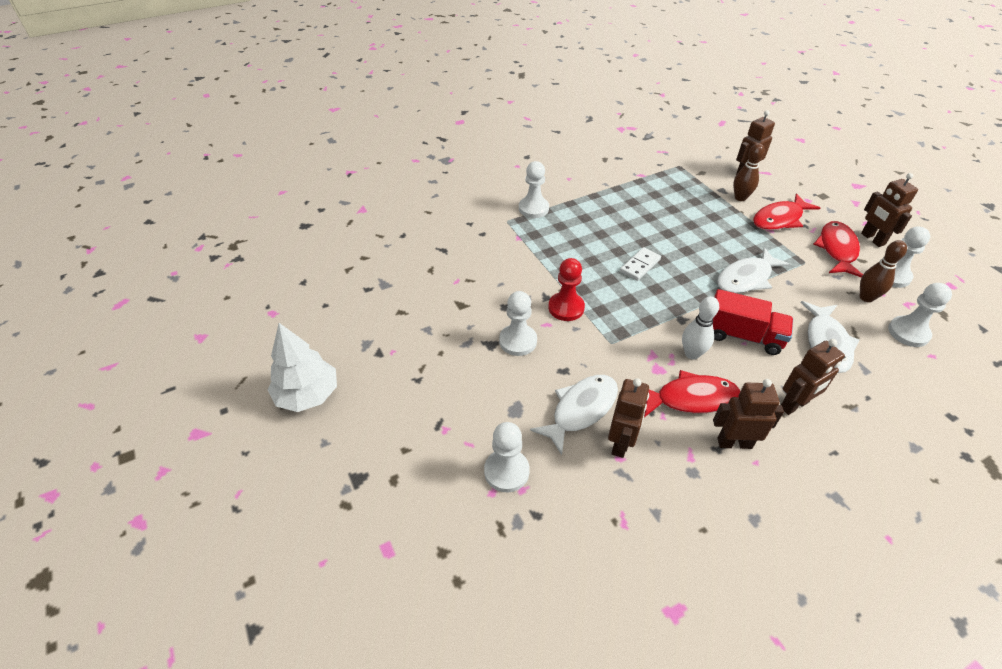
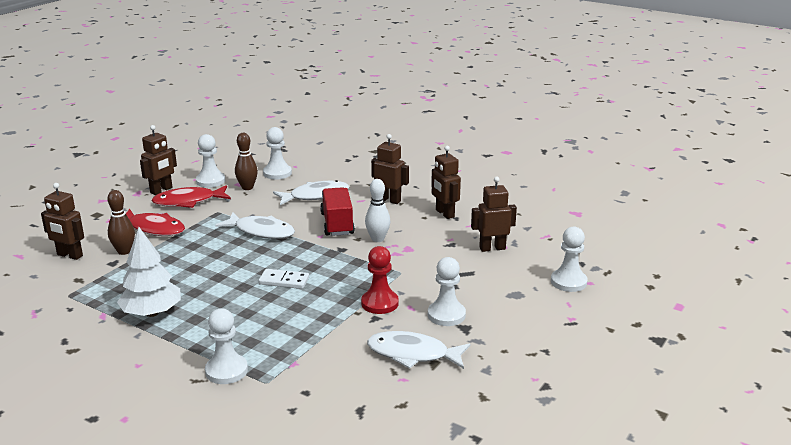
camera: 120 degrees left, 20 degrees down
white tree [268,323,337,412] -> white tree moved to [117,227,181,317]
white fish [530,375,618,455] -> white fish moved to [367,331,471,369]
red fish [644,370,741,417] -> none

